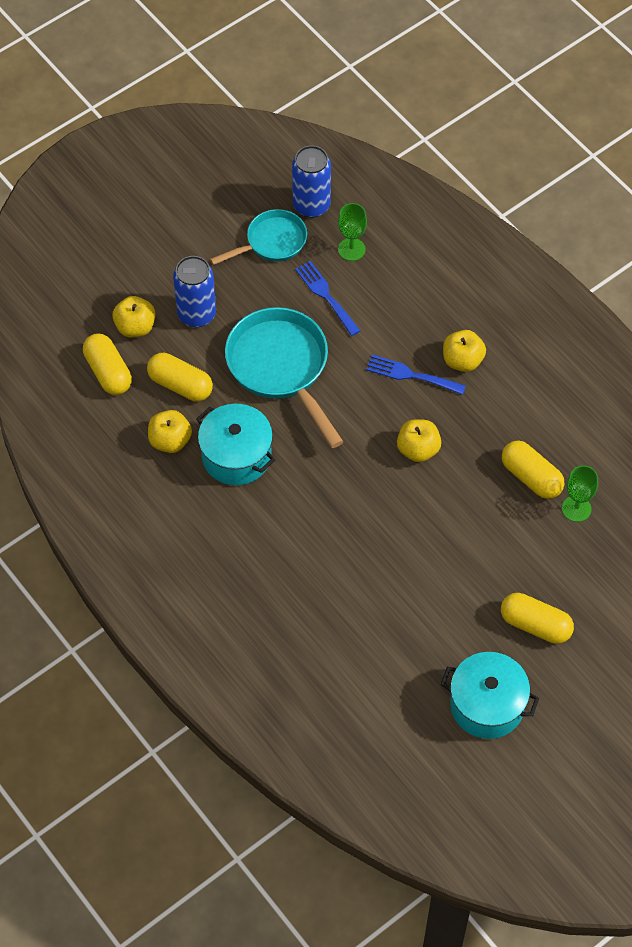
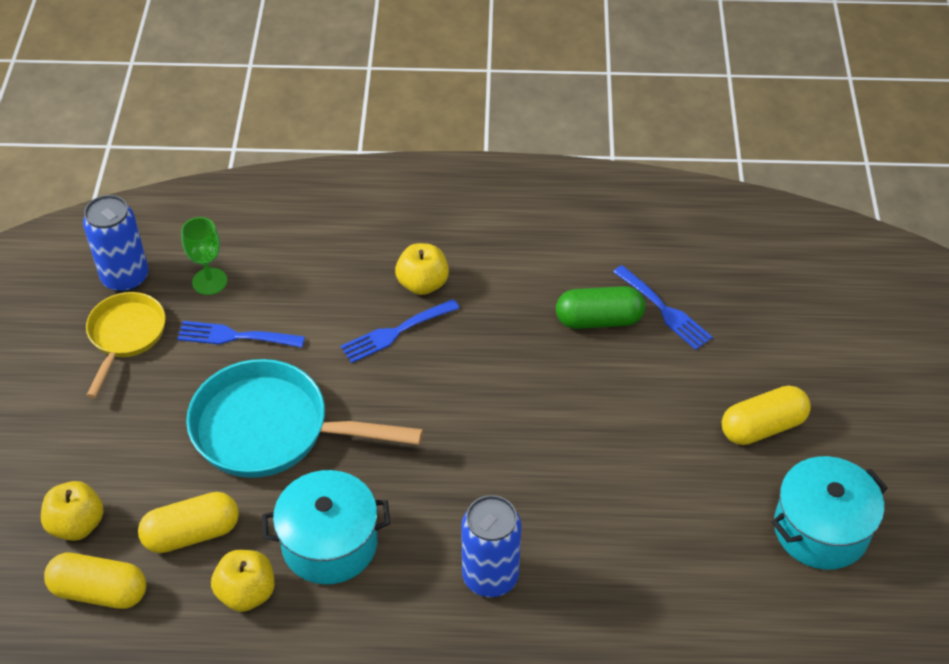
camera: 50 degrees left, 10 degrees down
blue can [173,256,216,327] -> blue can moved to [461,495,522,597]
turquoise pan [210,209,307,265] -> yellow pan [86,292,166,398]
yellow apple [397,419,441,462] -> none
yellow capsule [502,441,564,499] -> green capsule [556,286,645,329]
green goblet [562,465,598,522] -> blue fork [613,265,713,350]

